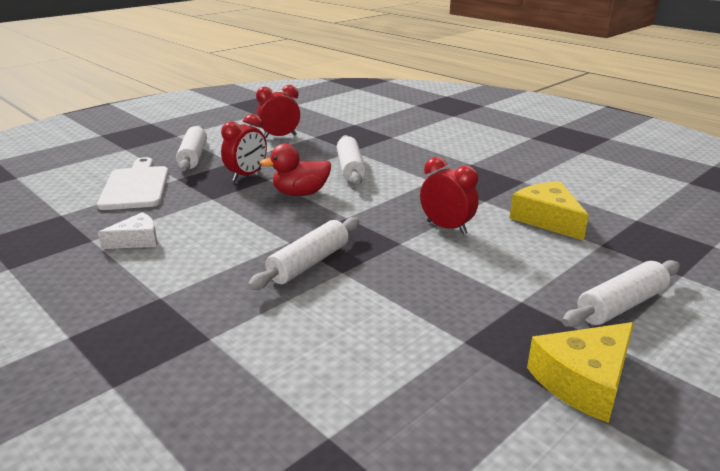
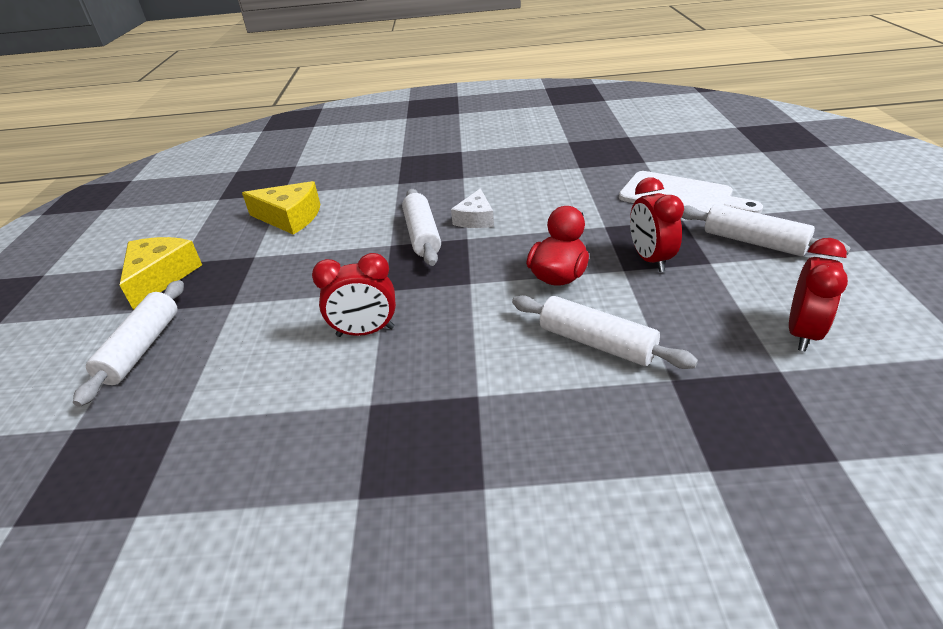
camera: 135 degrees right, 10 degrees up
white cheese [98,212,157,249] -> white cheese moved to [451,188,494,228]
yellow cheese [509,181,589,241] -> yellow cheese moved to [242,181,320,235]

